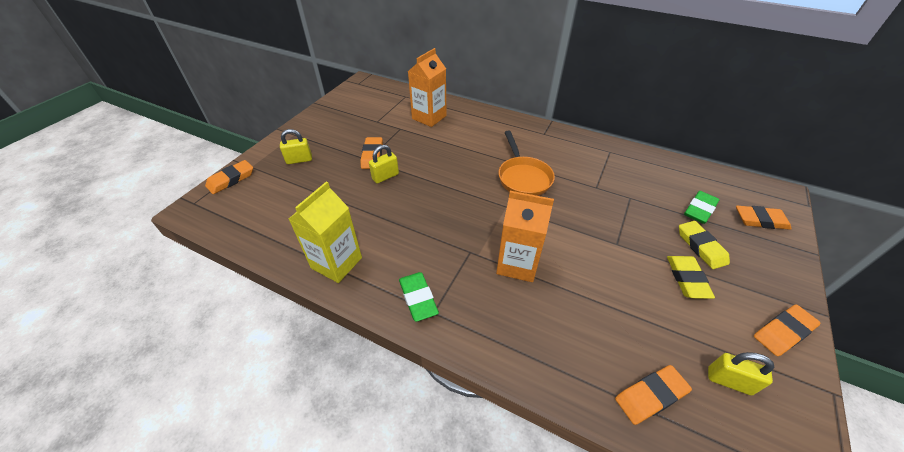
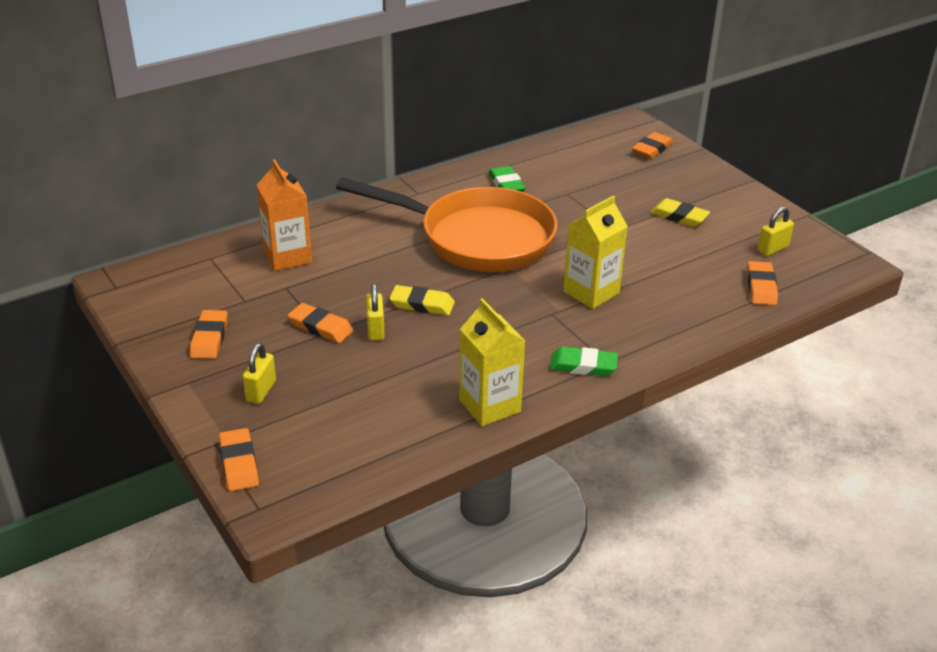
camera: 60 degrees left, 10 degrees down
orange carton [496,191,554,282] -> yellow carton [563,196,628,309]
orange pan [499,131,555,196] -> orange pan [336,178,557,272], size x1.90
yellow eraser [679,221,730,269] -> yellow eraser moved to [389,285,455,315]
green eraser [684,191,719,224] -> green eraser moved to [488,166,526,192]
orange eraser [754,304,821,356] -> orange eraser moved to [190,310,228,359]

